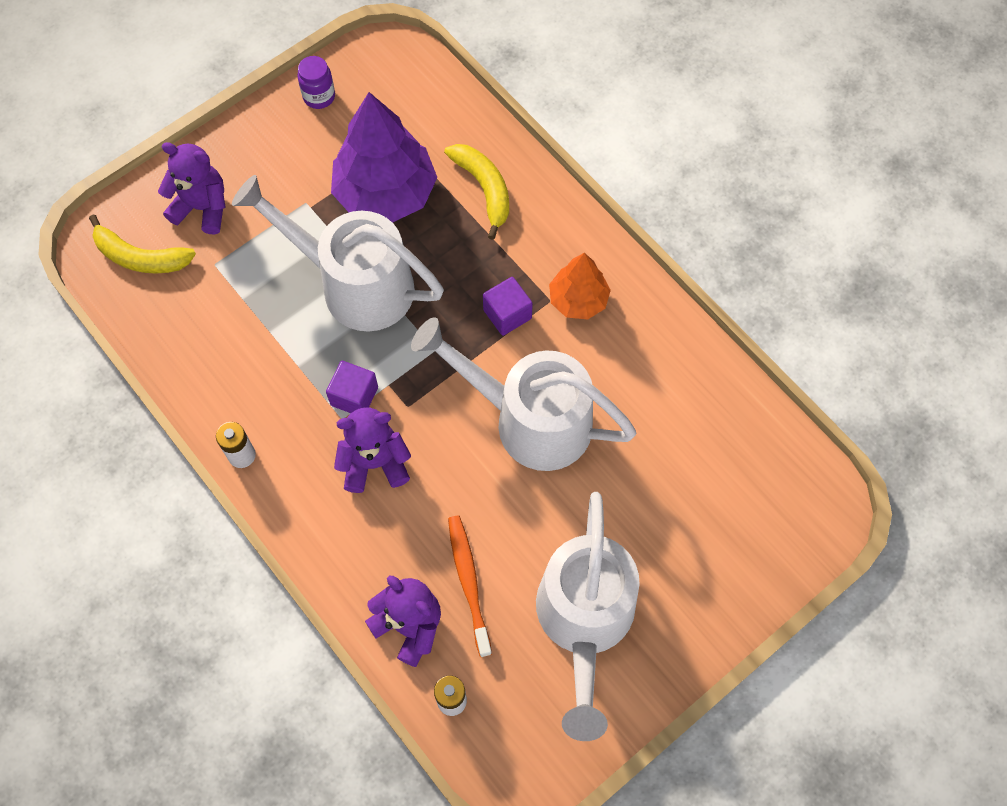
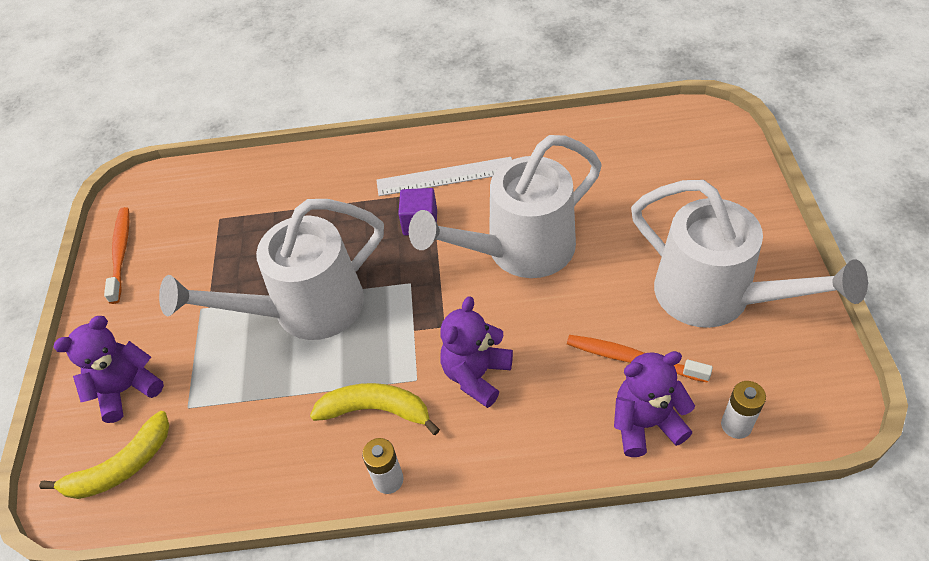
camera: 50 degrees left, 15 degrees down
purple jar [297,56,335,109] -> orange toothbrush [104,207,129,304]
purple cube [326,361,378,413] -> none
purple tree [331,92,437,223] -> none
yellow banana [444,144,509,240] -> yellow banana moved to [310,383,440,435]
orange tree [549,253,611,319] -> white ruler [376,157,512,196]

